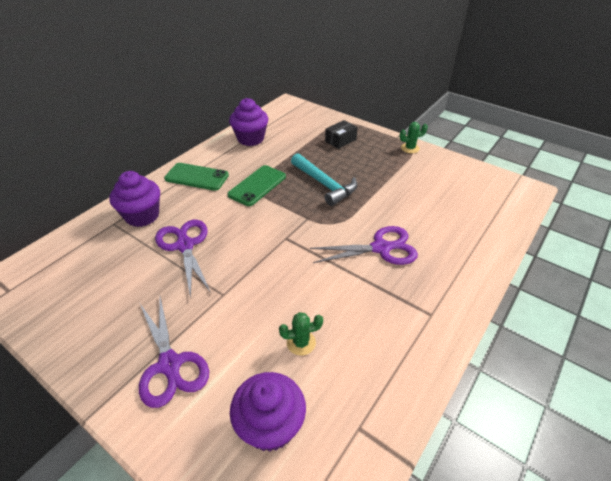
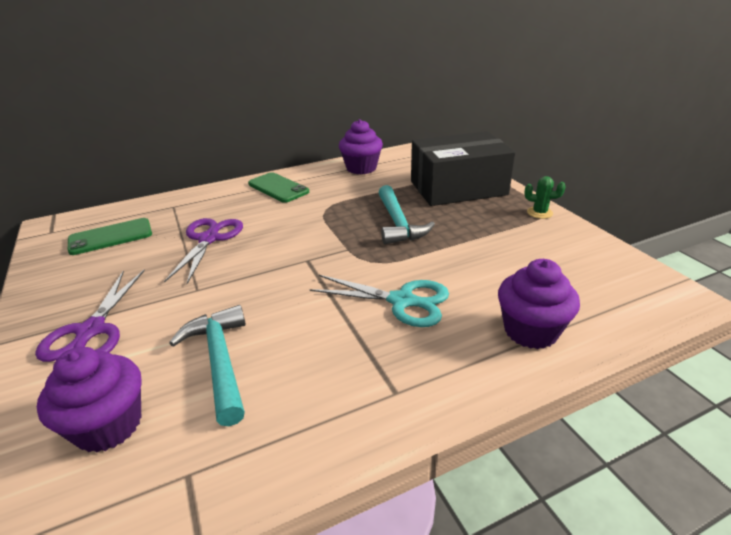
camera: 30 degrees right, 10 degrees down
purple cupcake [109,171,160,227] -> purple cupcake moved to [498,259,580,349]
green phone [227,165,286,206] -> green phone moved to [68,218,152,255]
green cactus [279,312,323,356] -> turquoise hammer [169,305,246,426]
purple scissors [310,226,418,265] -> turquoise scissors [309,275,449,327]
black box [325,120,358,149] -> black box [411,131,515,206], size x2.50

